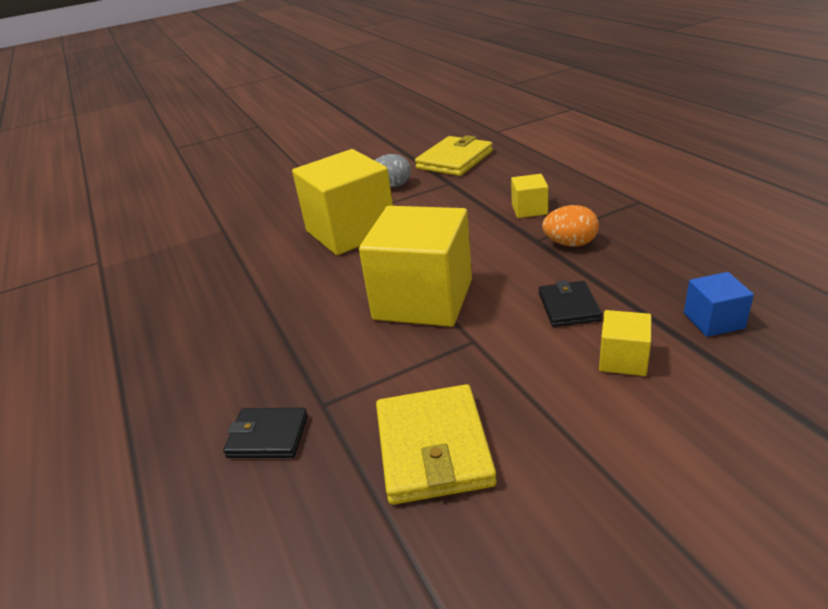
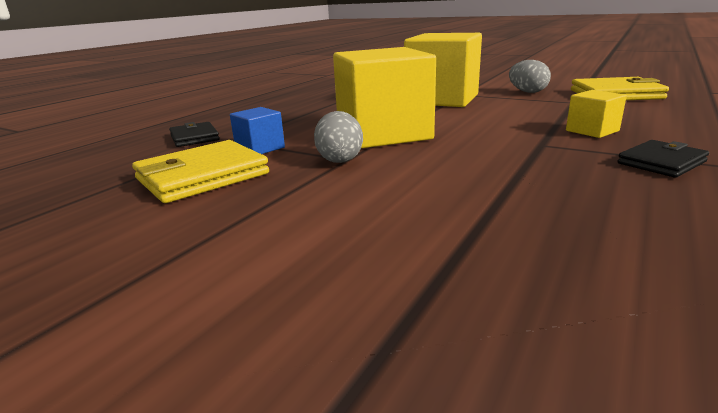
camera: 55 degrees right, 10 degrees down
black wallet [539,280,602,327] -> black wallet moved to [618,140,709,178]
orange egg [542,205,599,247] -> none
yellow cube [599,310,651,376] -> none
blue cube [684,272,754,337] -> blue cube moved to [230,107,285,154]
none -> grey egg [314,111,363,163]

